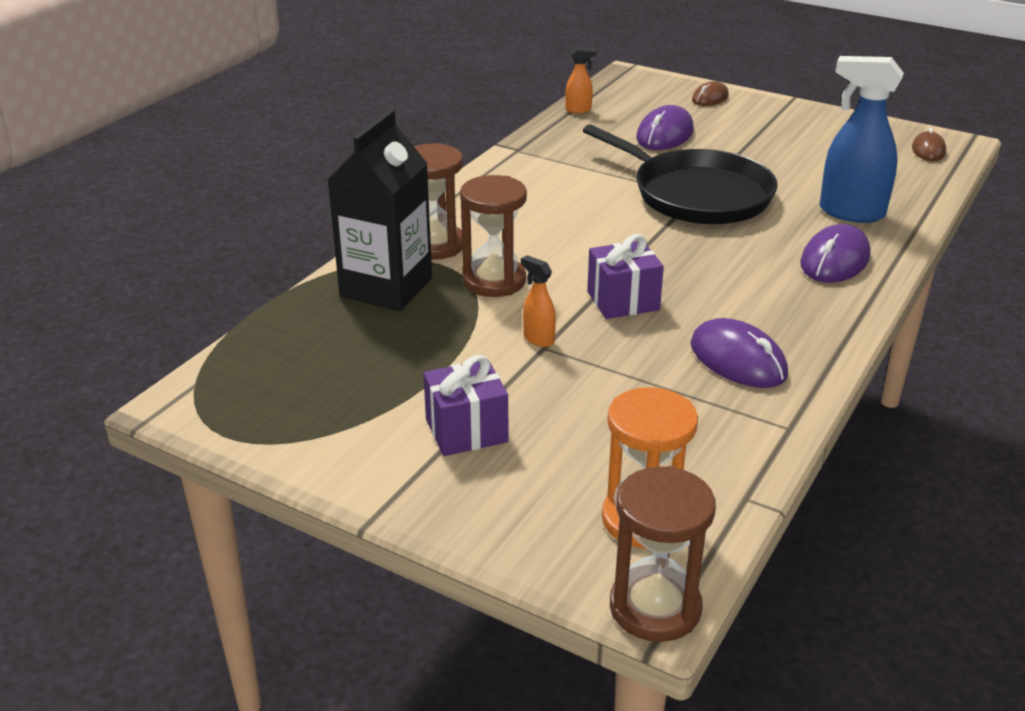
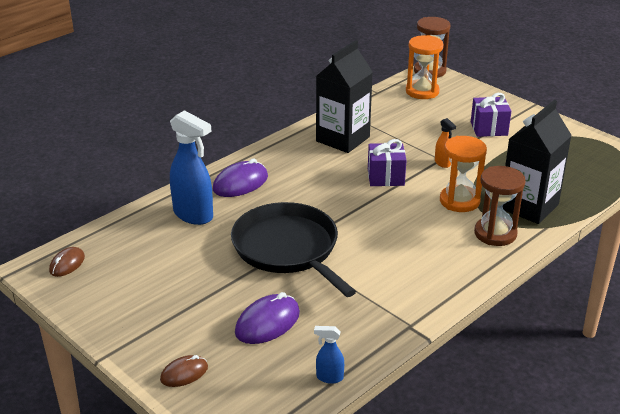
camera: 165 degrees left, 0 degrees up
brown hourglass [460,175,527,297] -> orange hourglass [440,136,487,212]
orange spray bottle [565,47,596,113] -> blue spray bottle [314,326,344,384]
purple mouse [690,318,788,388] -> black carton [316,40,373,153]

